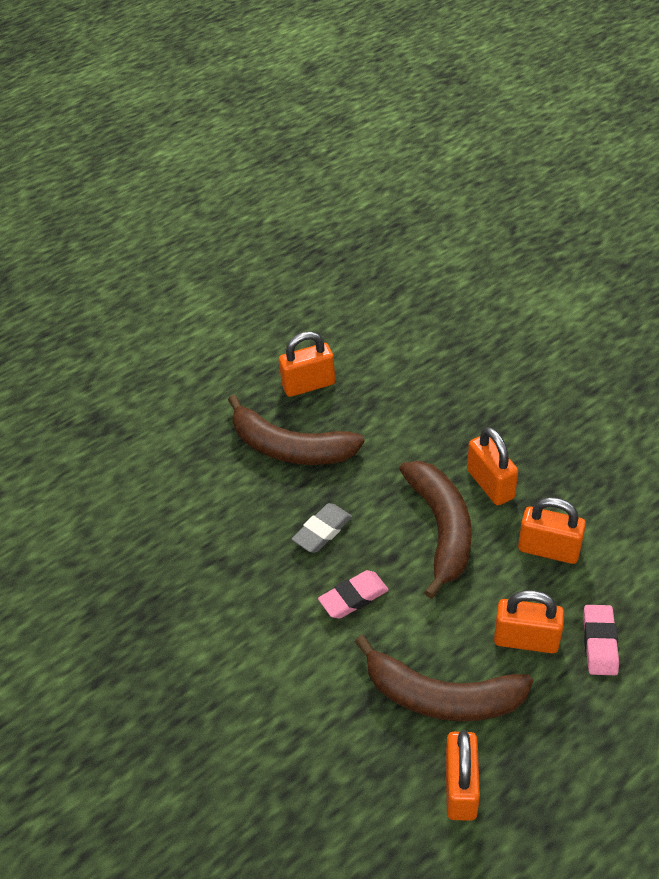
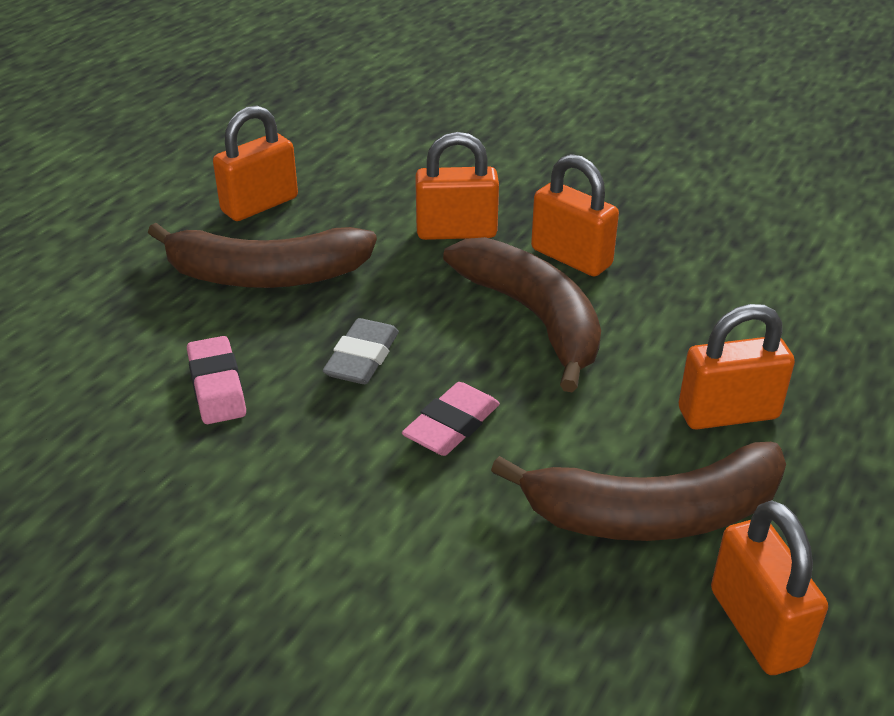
camera: 25 degrees left, 10 degrees down
orange padlock [518,497,586,564] -> orange padlock moved to [415,132,499,240]
pink eraser [583,605,619,675] -> pink eraser moved to [187,336,246,424]

